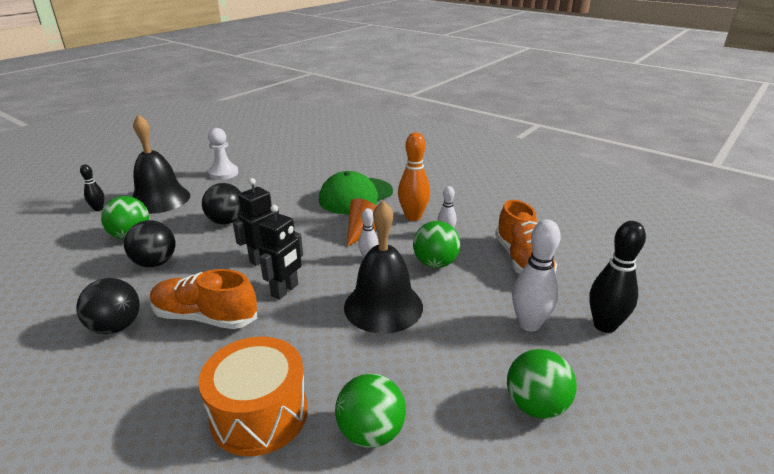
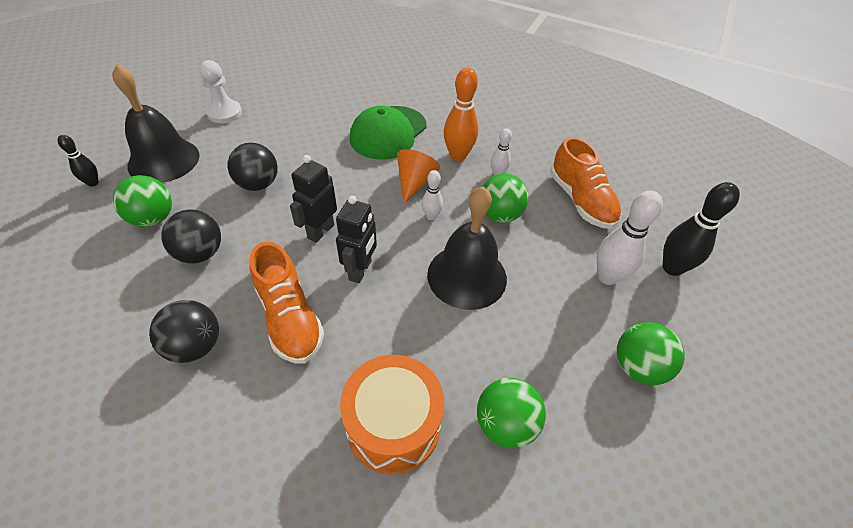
camera: 15 degrees left, 20 degrees up
orange shoe [150,269,257,329] -> orange shoe turned 120 degrees counterclockwise [249,241,324,363]

